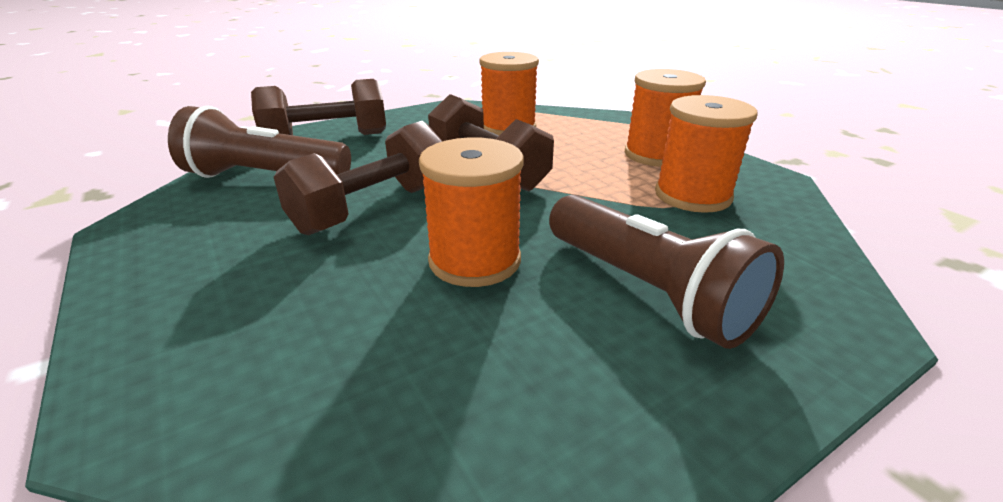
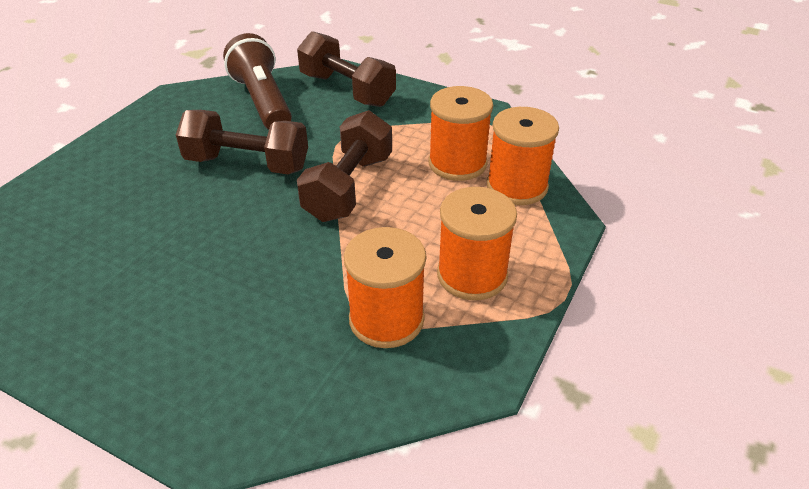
camera: 60 degrees right, 10 degrees up
orange spool [419,137,524,287] -> orange spool moved to [487,107,559,205]
brown flashlight [549,195,784,349] -> none

